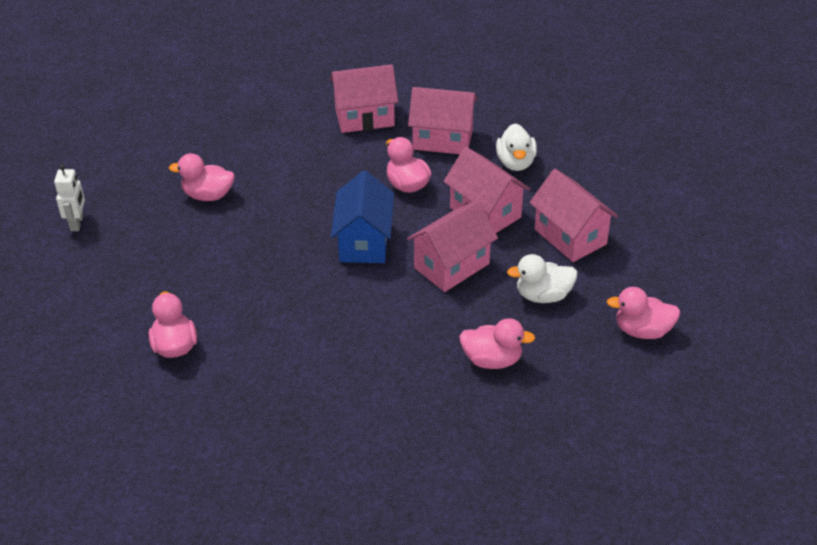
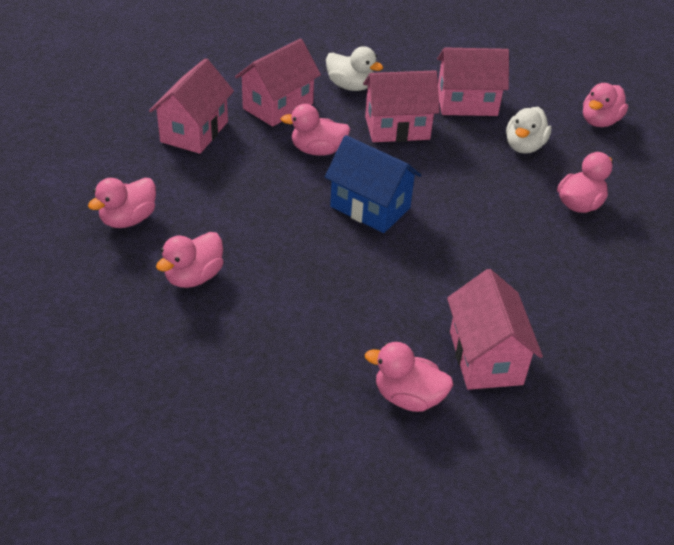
camera: 60 degrees left, 0 degrees up
white robot [54,164,85,231] -> none
pink house [407,200,498,292] -> pink house moved to [447,269,543,390]
none -> pink duck [88,178,156,228]

